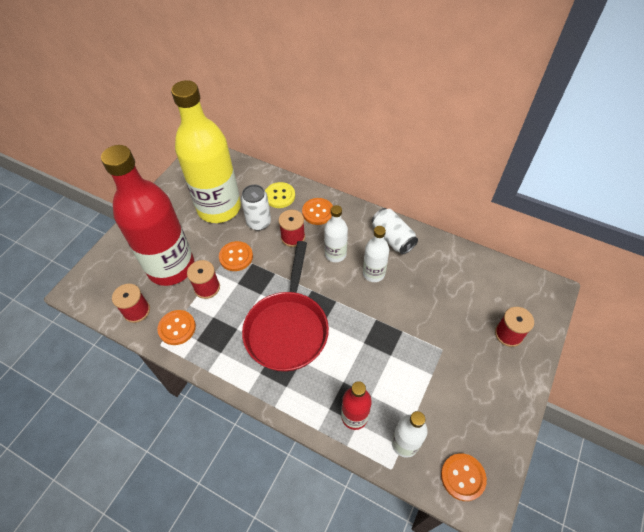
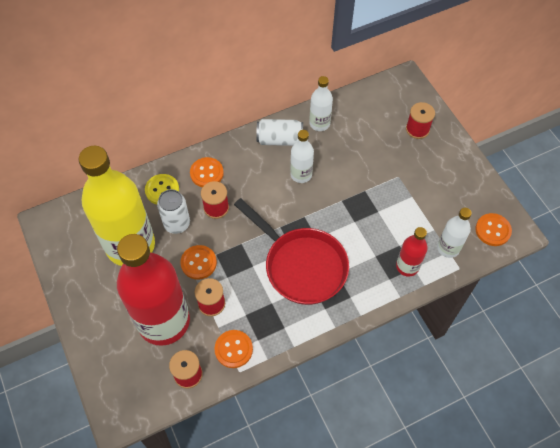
camera: 55 degrees left, 5 degrees up
white bottle [324,205,348,262] -> white bottle moved to [309,76,333,131]

